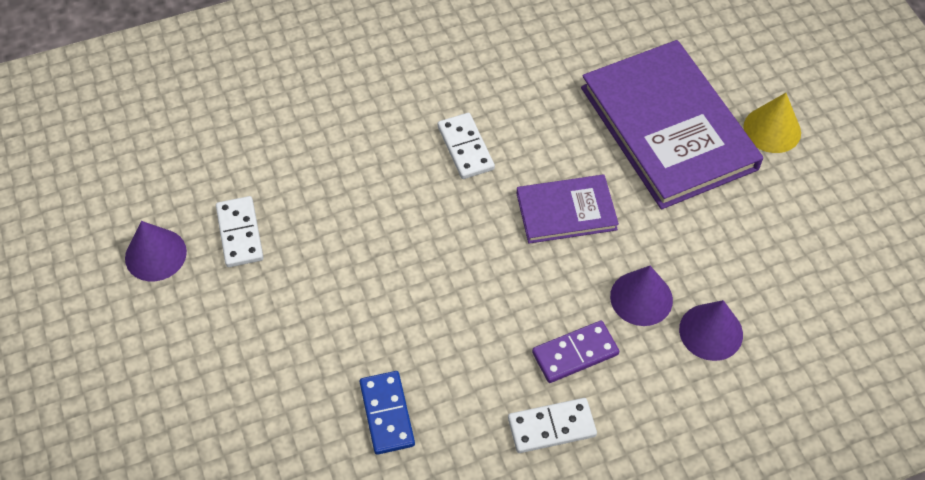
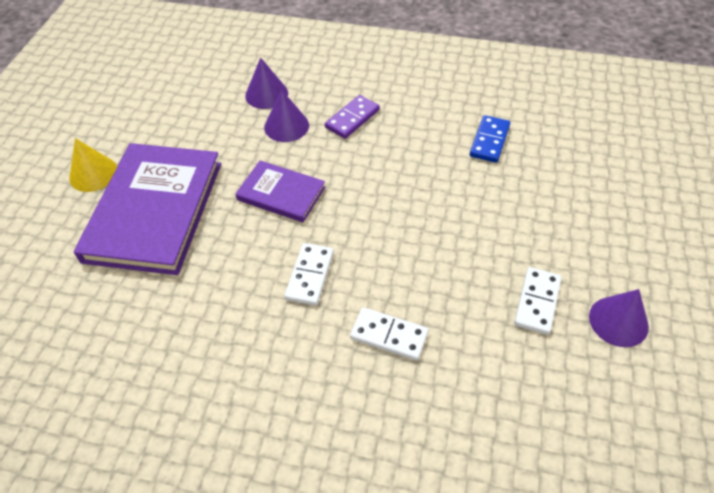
camera: 145 degrees left, 5 degrees down
white domino [508,398,597,453] -> white domino moved to [350,307,429,361]
purple domino [532,320,619,383] -> purple domino turned 60 degrees counterclockwise [325,95,380,139]

